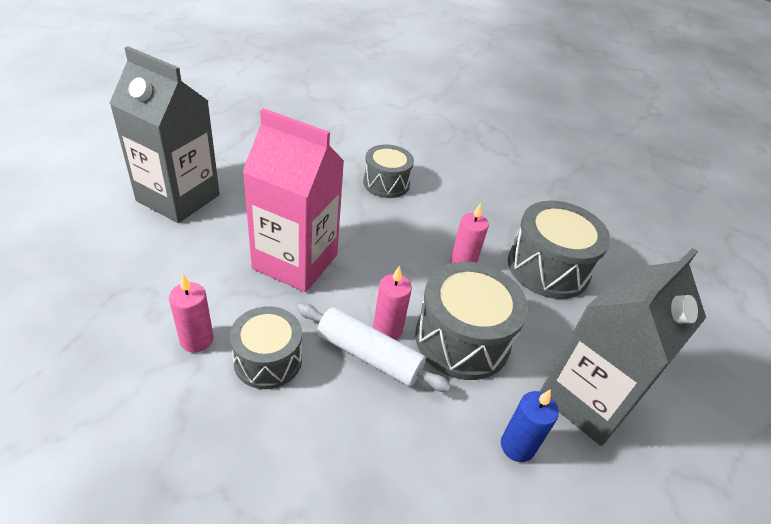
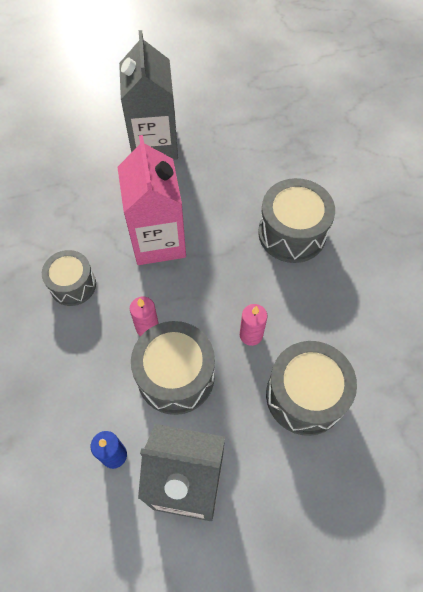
camera: 60 degrees right, 20 degrees up
pink candle [169,274,214,352] -> none
white rolling pin [297,303,451,392] -> none
grey drum [363,145,414,198] -> grey drum [258,178,335,263], size x1.55

